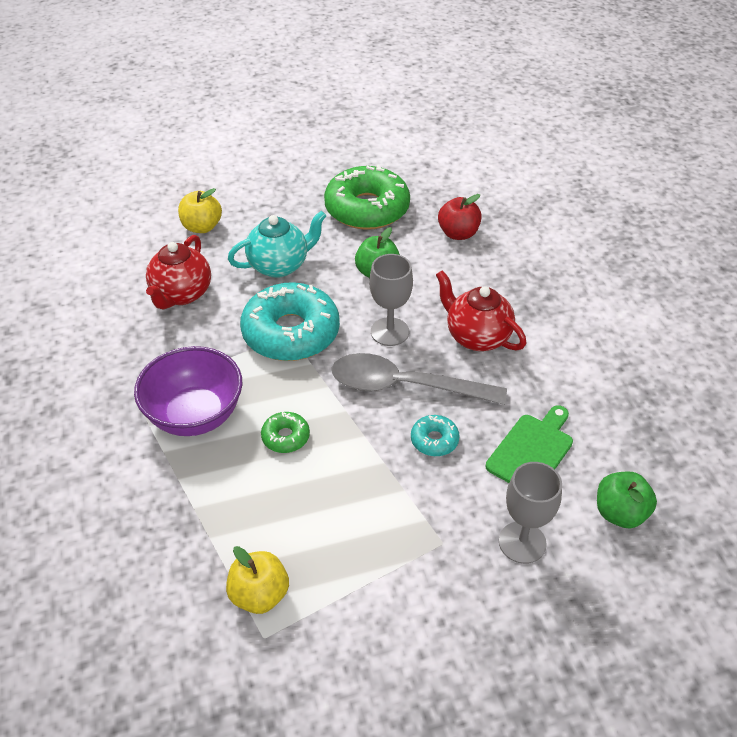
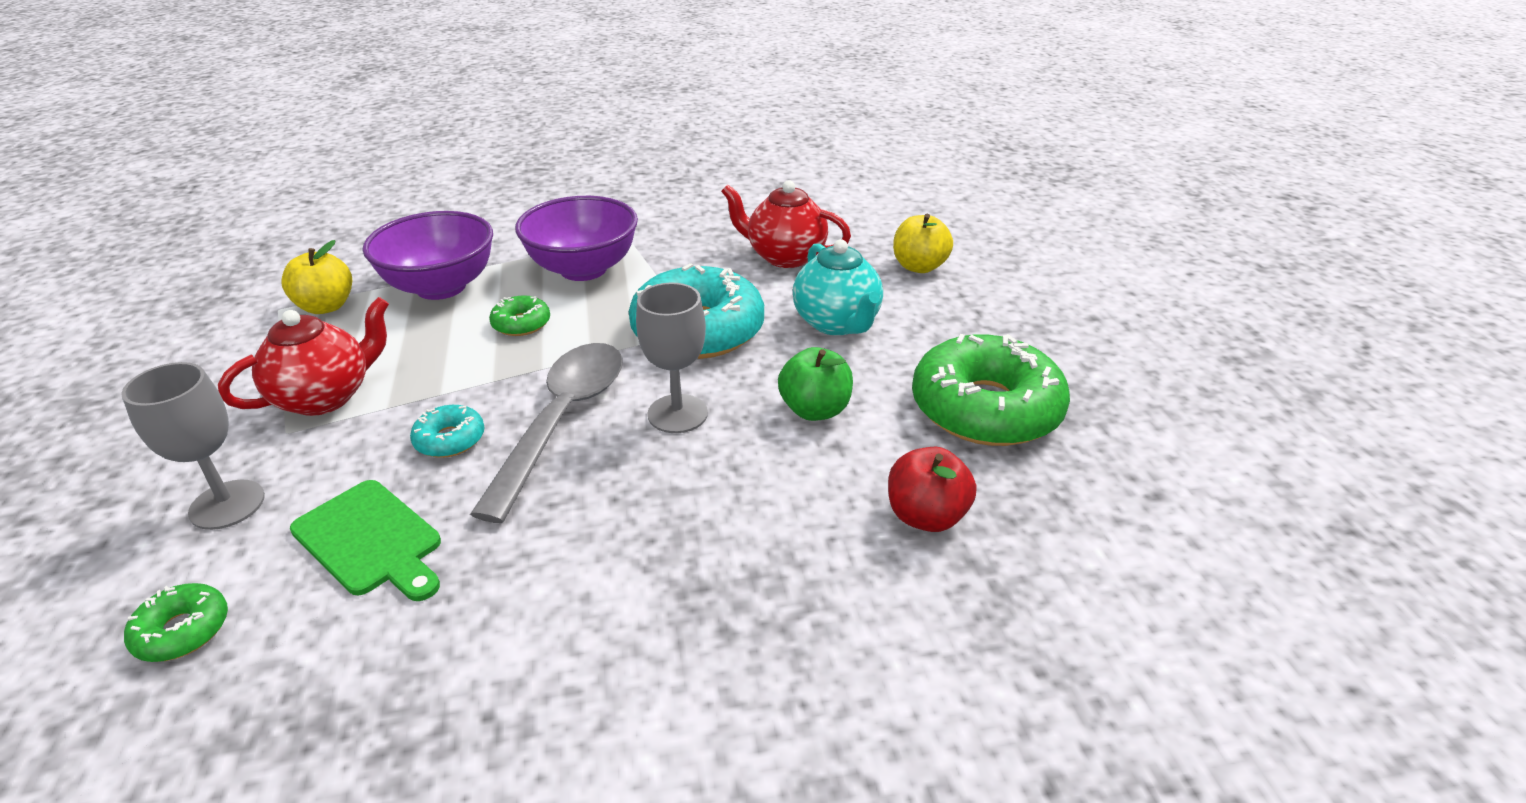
camera: 95 degrees right, 10 degrees down
red teapot [436,270,526,351] -> red teapot moved to [218,297,389,416]
green apple [597,472,657,528] -> green donut [124,583,228,662]
none -> purple bowl [363,211,493,300]

